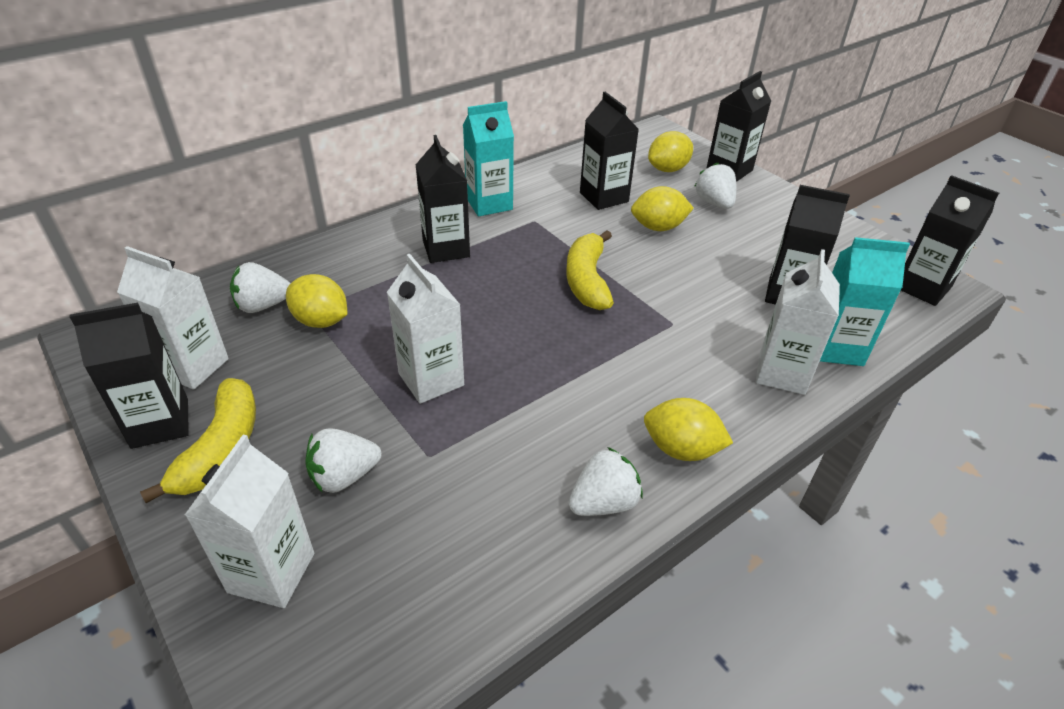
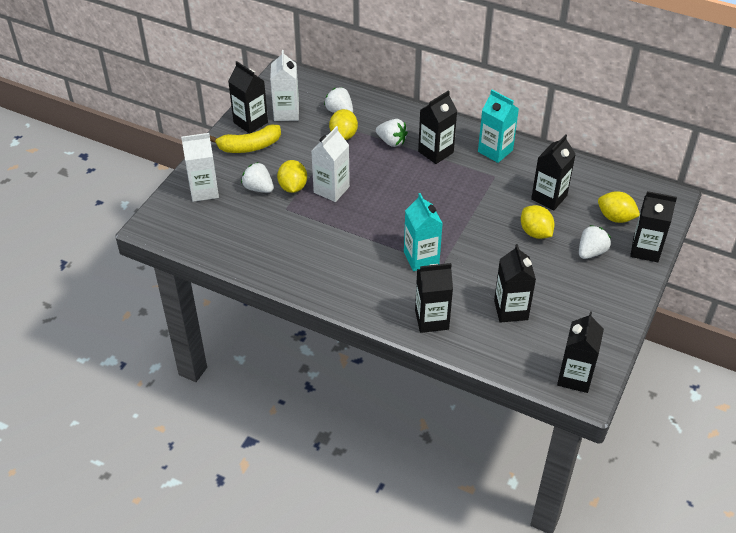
camera: 65 degrees right, 5 degrees up
yellow banana [566,230,614,310] -> none
white strawberry [569,447,643,516] -> white strawberry moved to [376,119,408,147]
yellow lemon [644,398,733,461] -> yellow lemon moved to [277,160,307,193]
white carton [756,249,840,395] -> black carton [415,263,453,333]
turquoise carton [820,237,910,366] -> turquoise carton moved to [404,193,443,271]

